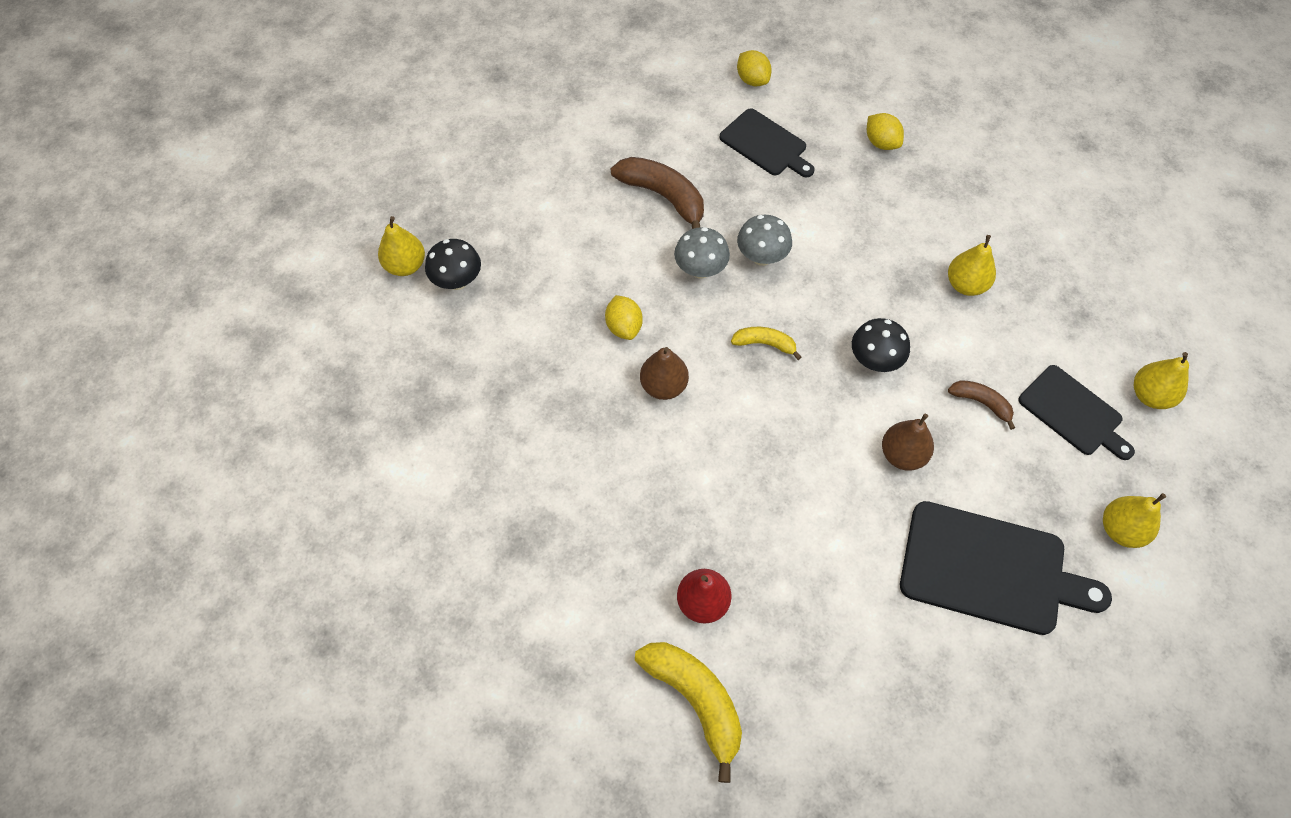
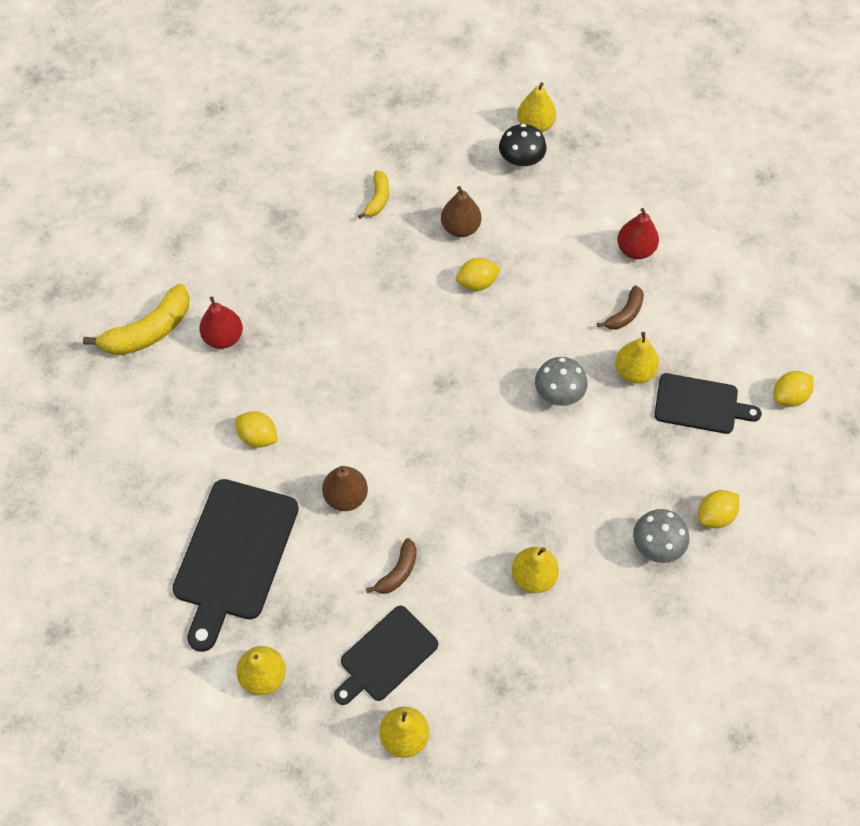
camera: 90 degrees right, 0 degrees up
brown banana [611,157,704,229] -> brown banana [597,285,644,330], size x0.55
brown pear [640,347,689,400] -> brown pear moved to [441,186,481,237]
grey mushroom [674,227,730,279] -> grey mushroom moved to [633,509,689,563]
black cutting board [719,108,815,177] -> black cutting board turned 120 degrees counterclockwise [654,373,762,434]
yellow banana [731,327,802,360] -> yellow banana moved to [358,171,389,219]
black mushroom [852,318,910,372] -> none
none -> yellow lemon [235,411,278,448]
none -> yellow pear [615,332,659,384]
none -> red pear [617,208,659,259]

